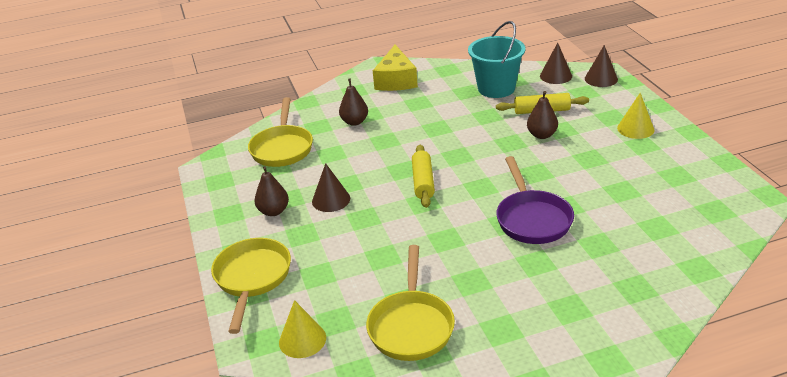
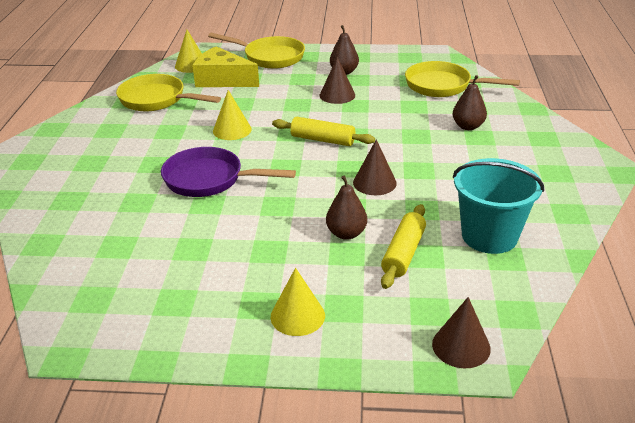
camera: 110 degrees right, 0 degrees up
yellow cheese [373,45,418,91] -> yellow cheese moved to [192,46,259,87]
brown cone [540,43,572,84] -> brown cone moved to [353,139,397,195]
none -> yellow cone [213,90,252,140]

